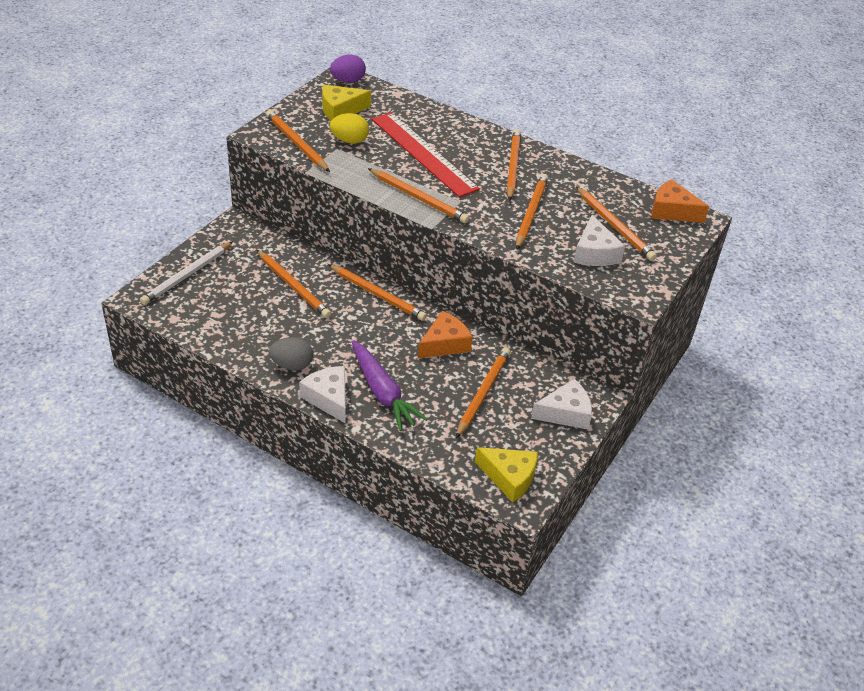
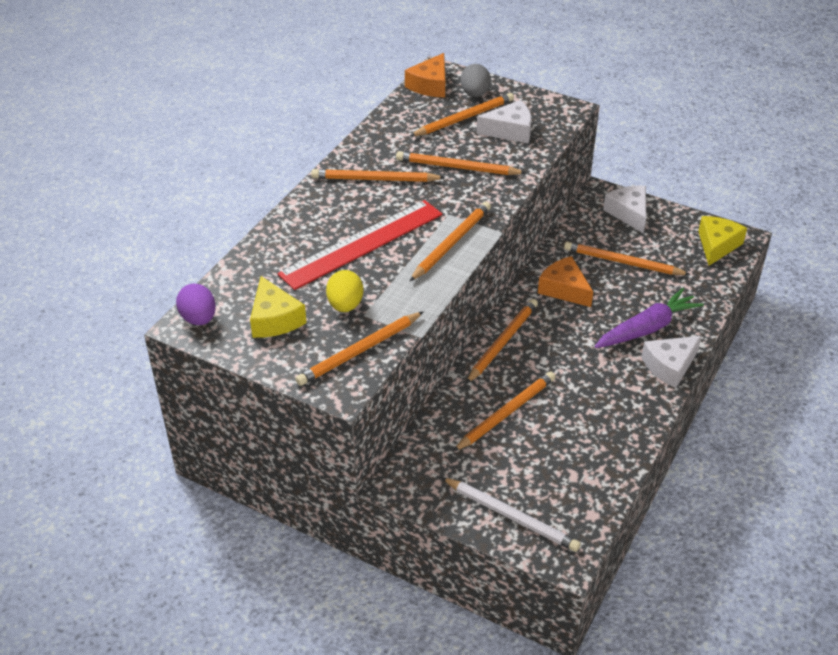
camera: 90 degrees left, 0 degrees up
grey egg [269,337,313,370] -> grey egg moved to [461,64,491,97]

